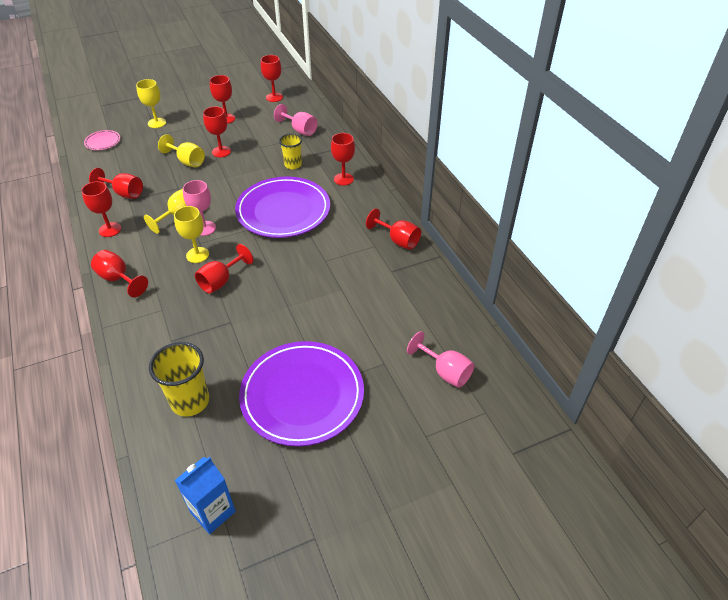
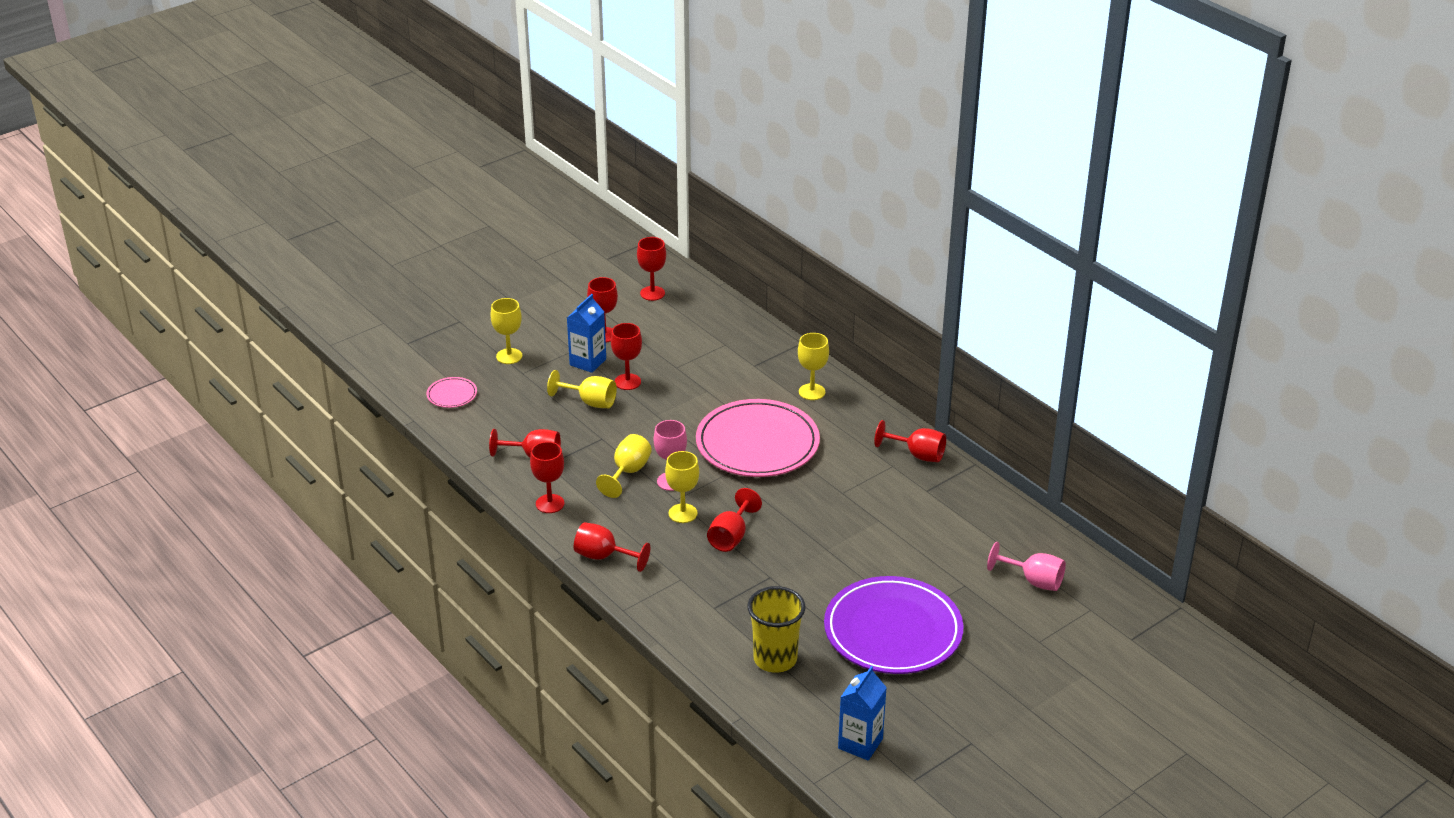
camera: 15 degrees left, 10 degrees down
purple plate [235,177,330,238] -> pink plate [696,399,820,477]
pink goblet [274,104,318,136] -> none
yellow cup [279,133,302,169] -> none
red goblet [331,133,355,186] -> yellow goblet [798,333,829,400]
none -> blue carton [567,294,606,373]

